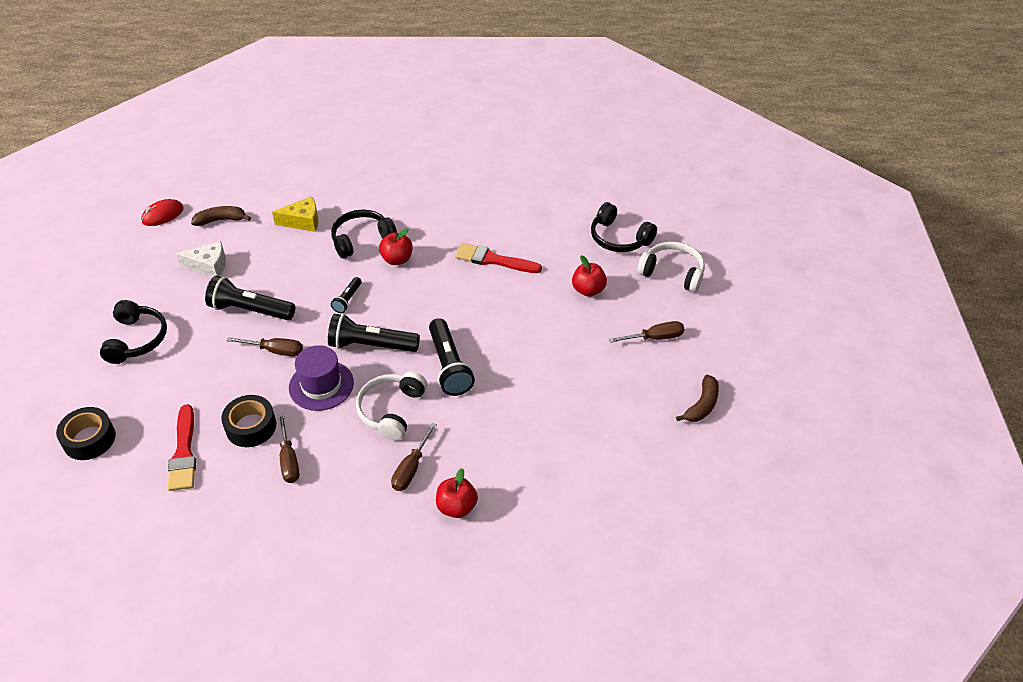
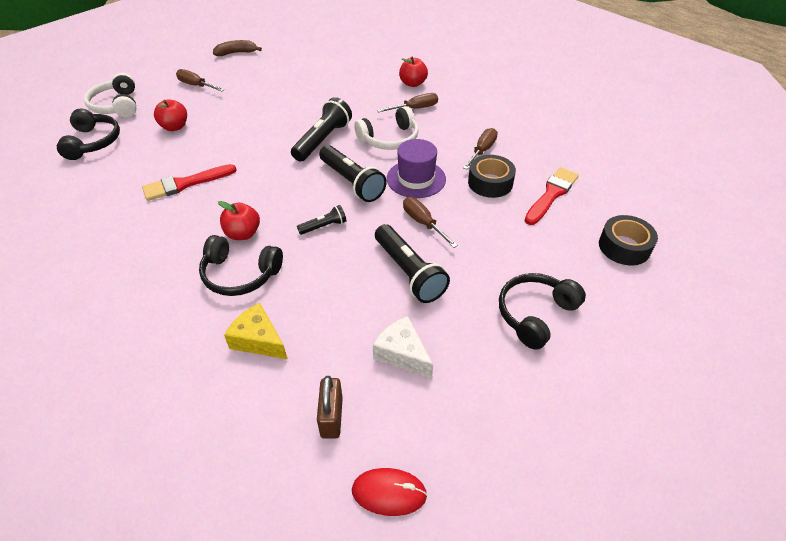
camera: 135 degrees left, 0 degrees up
brown banana [191,206,251,226] -> brown padlock [317,376,343,439]
red brush [455,243,542,273] -> red brush turned 90 degrees clockwise [142,164,237,201]

